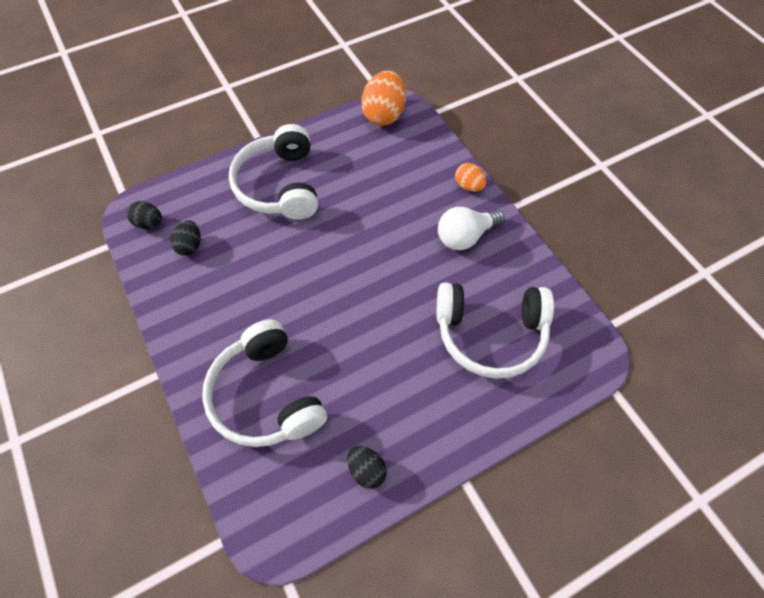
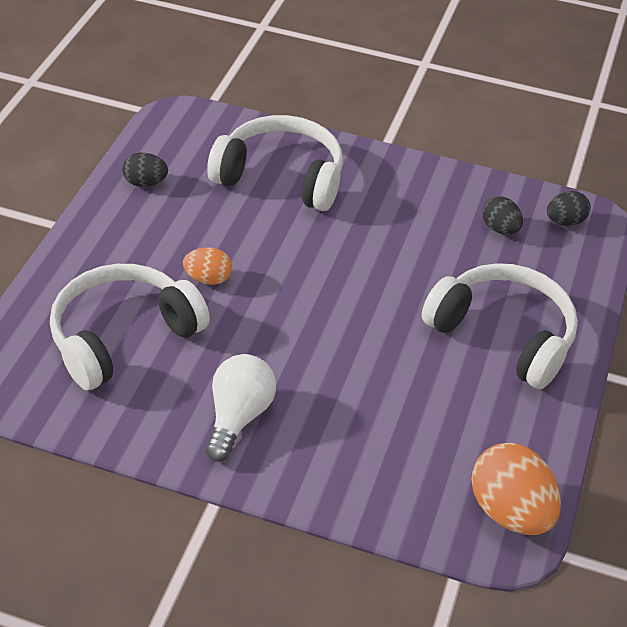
camera: 135 degrees right, 15 degrees down
orange egg [455,163,486,192] -> orange egg moved to [183,247,232,285]

